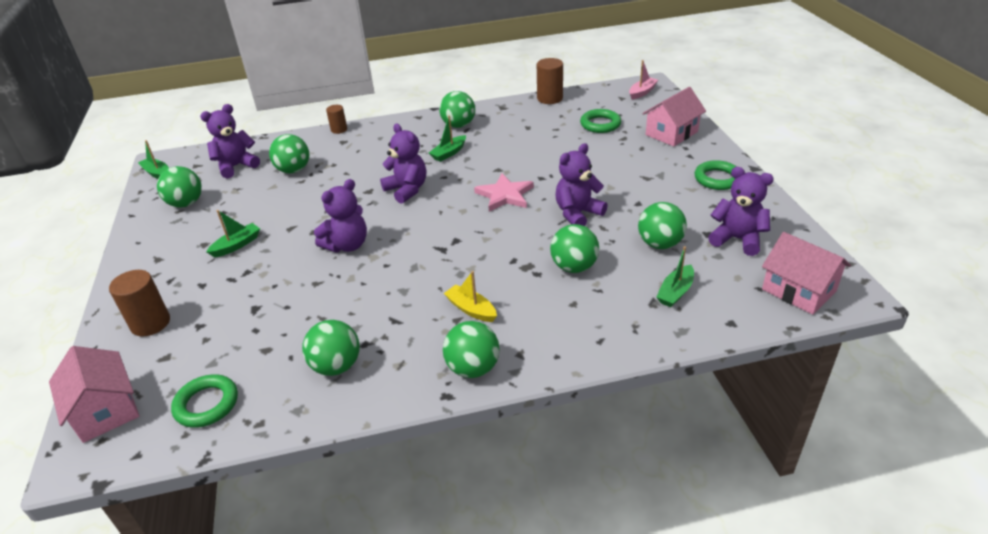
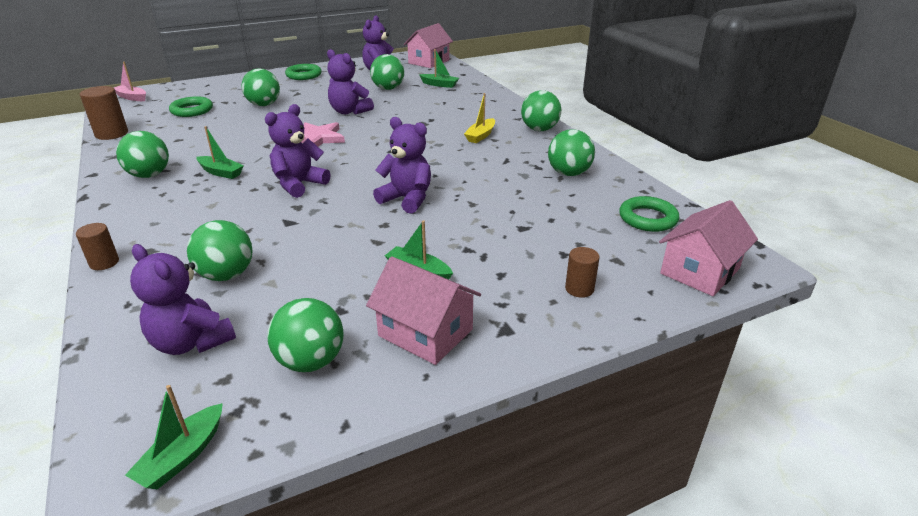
camera: 105 degrees left, 5 degrees down
brown cylinder [109,270,170,336] -> brown cylinder [565,247,600,298], size x0.61
green ball [550,224,599,273] -> green ball moved to [241,69,280,106]
pink house [642,87,706,146] -> pink house moved to [366,257,481,365]

